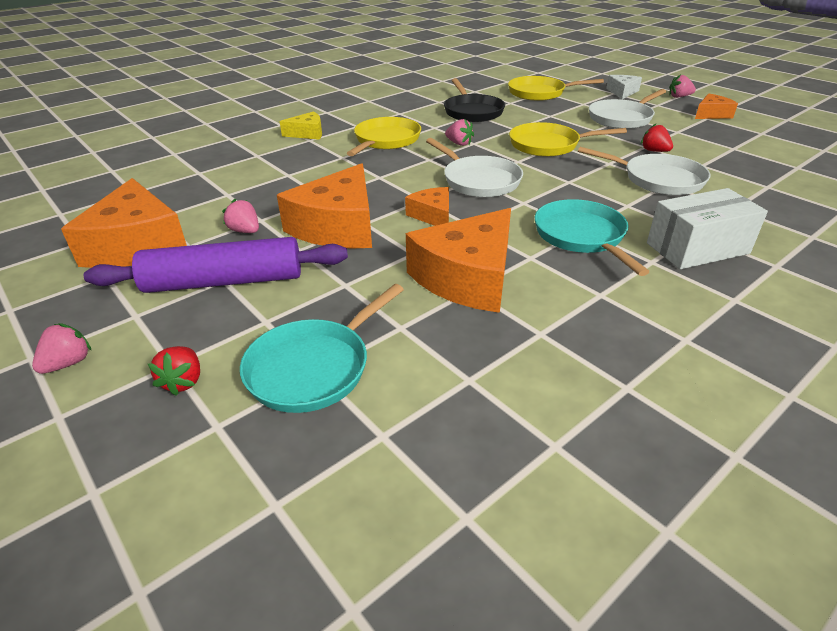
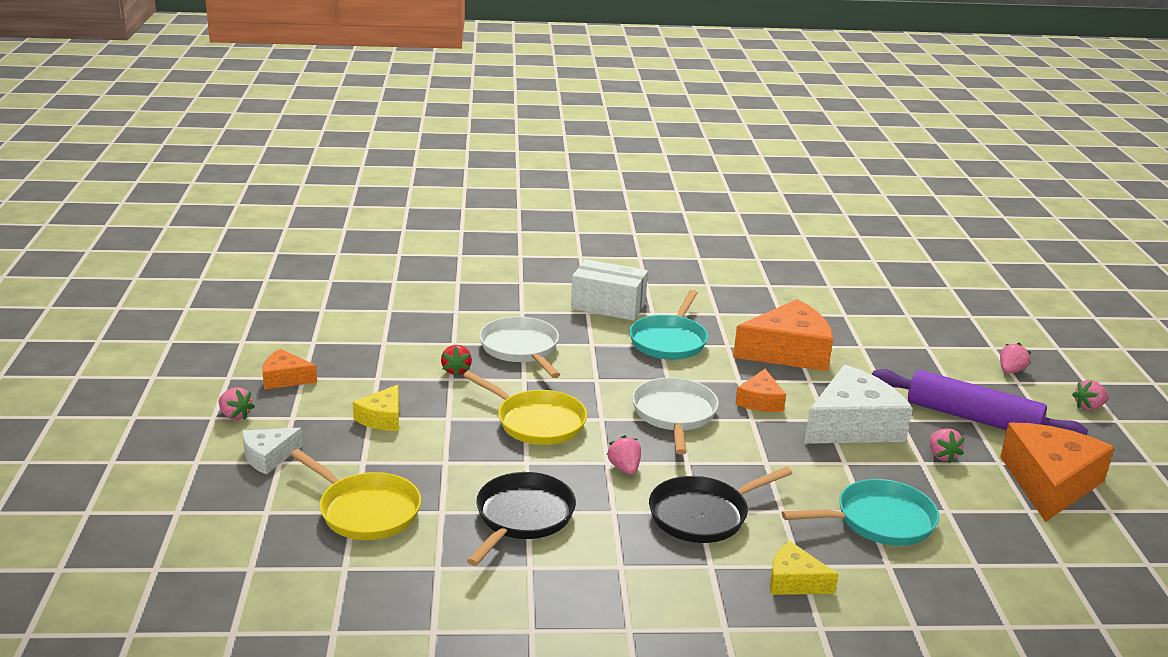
camera: 145 degrees left, 10 degrees down
red strawberry [148,346,200,396] -> pink strawberry [1000,343,1031,374]
turquoise pan [240,284,404,413] -> turquoise pan moved to [782,479,939,546]
orange cheese [277,163,372,249] -> white cheese [804,365,913,444]
yellow pan [347,117,421,156] -> black pan [649,467,792,543]
white pan [589,89,666,129] -> yellow cheese [353,385,399,431]

